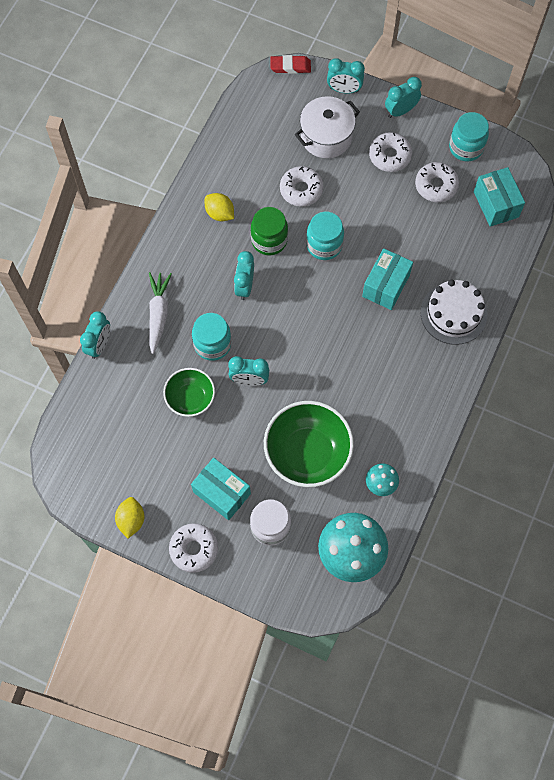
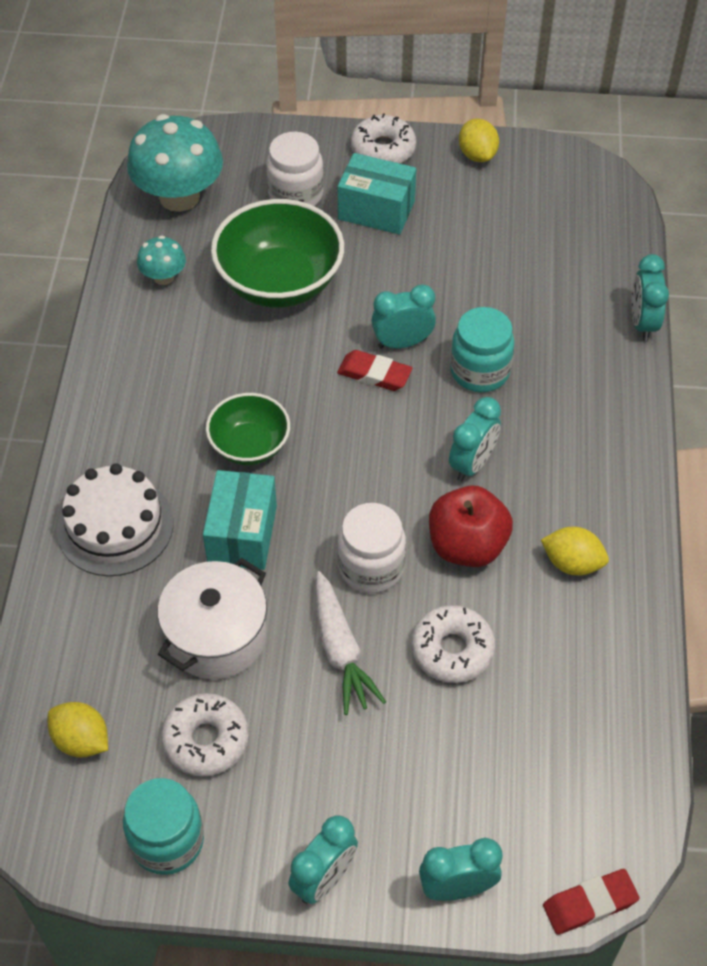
camera: 160 degrees right, 15 degrees down
white carrot [149,272,172,354] -> white carrot moved to [315,571,386,715]
green bowl [163,368,215,417] -> green bowl moved to [206,393,290,465]
turquoise clock [234,251,254,300] -> turquoise clock turned 45 degrees clockwise [449,397,501,482]
green jar [251,207,288,255] -> red apple [429,485,513,567]
white pot [295,96,360,158] -> white pot moved to [157,558,267,679]
turquoise jar [306,212,344,260] -> white jar [338,503,406,593]
white donut [369,132,412,172] -> none
turquoise box [474,167,525,227] -> yellow lemon [48,702,108,758]
none -> red eraser [337,350,412,391]

